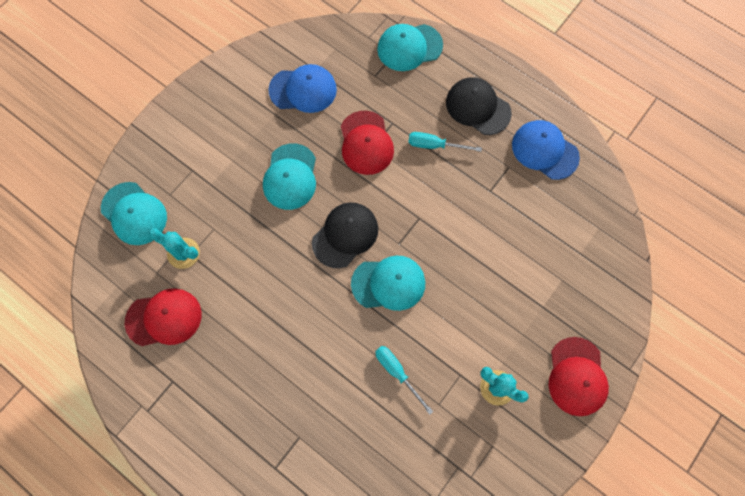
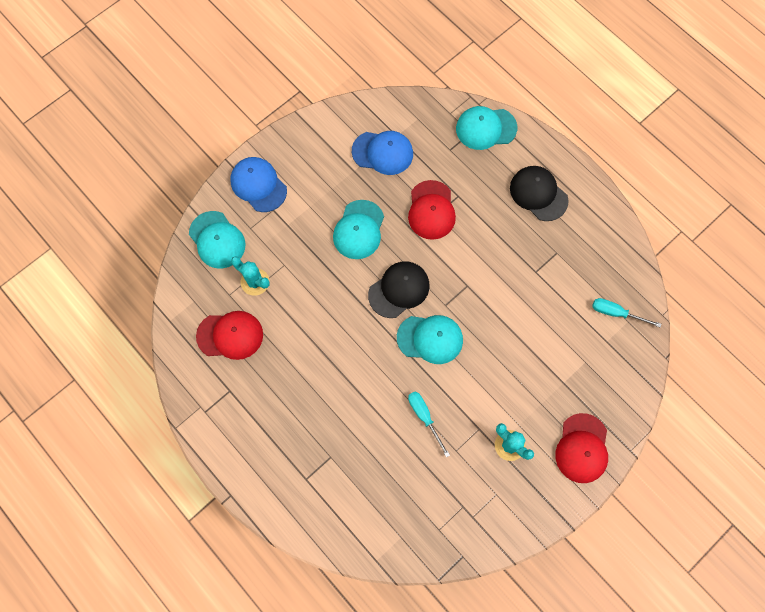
camera: 10 degrees right, 0 degrees up
turquoise screwdriver [408,132,482,152] -> turquoise screwdriver moved to [592,298,661,328]
blue cap [512,120,580,180] -> blue cap moved to [231,157,287,212]

